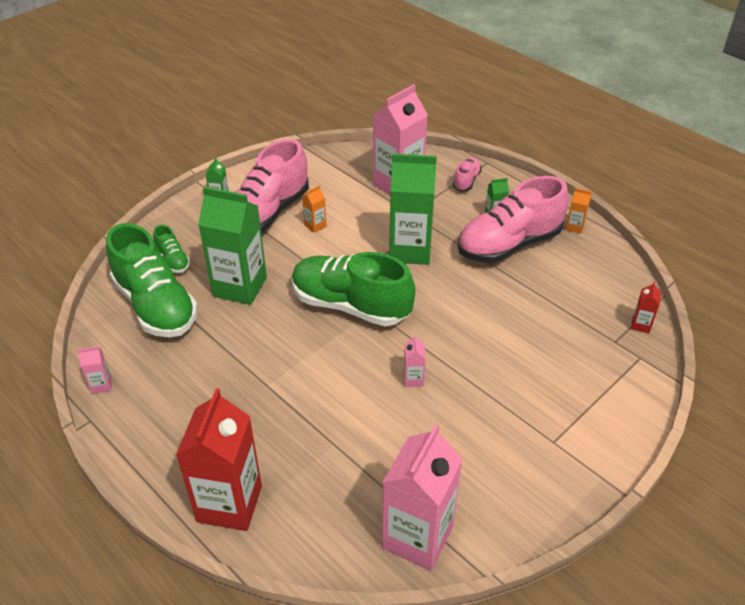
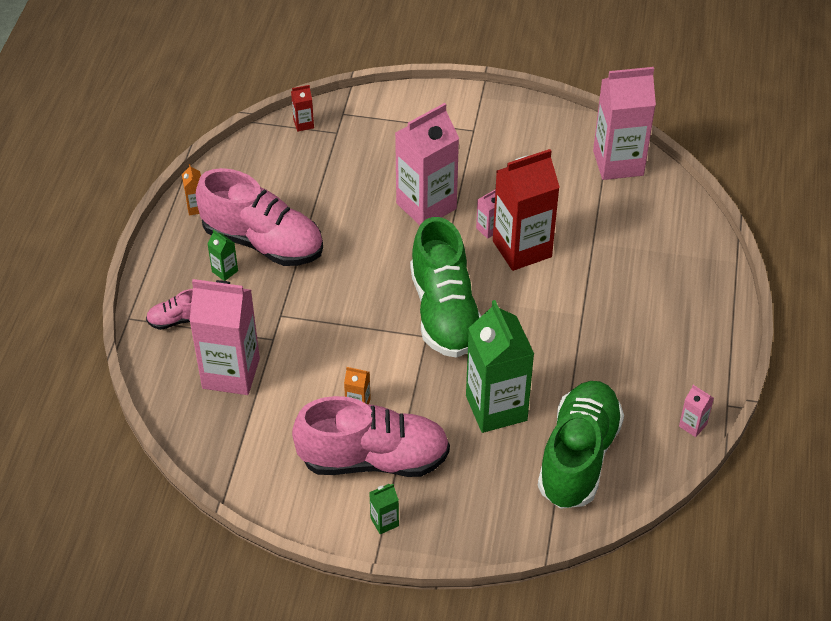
camera: 125 degrees left, 5 degrees up
green shoe [153,225,190,273] -> none
red carton [176,388,262,531] -> red carton moved to [493,149,560,271]
green carton [389,154,437,265] -> none
none -> pink carton [395,103,459,225]

